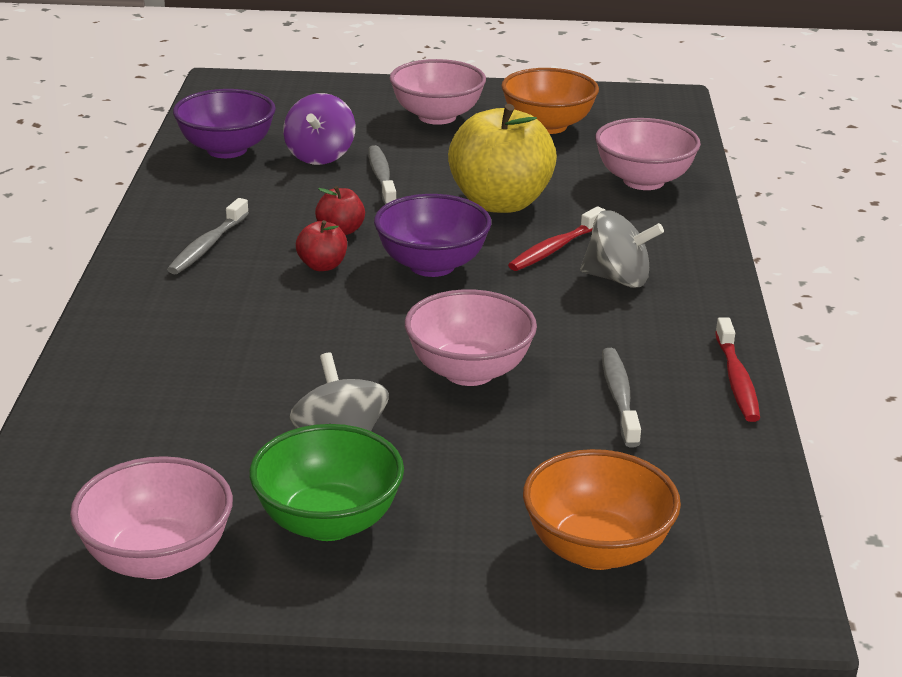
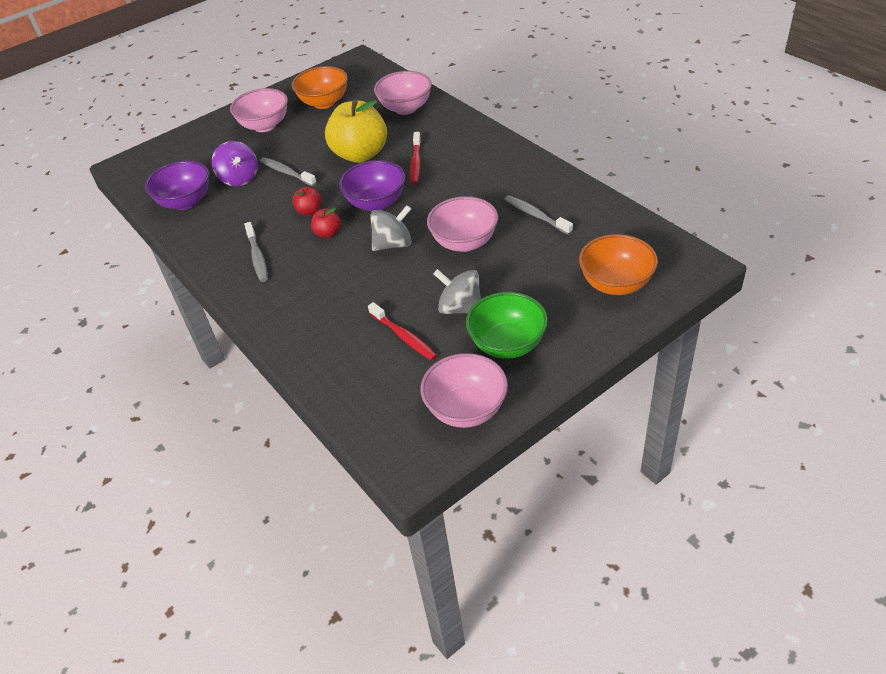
camera: 35 degrees left, 15 degrees up
grey spinning top [580,210,664,288] -> grey spinning top moved to [370,205,412,251]
red toothbrush [715,317,760,422] -> red toothbrush moved to [368,302,437,361]

